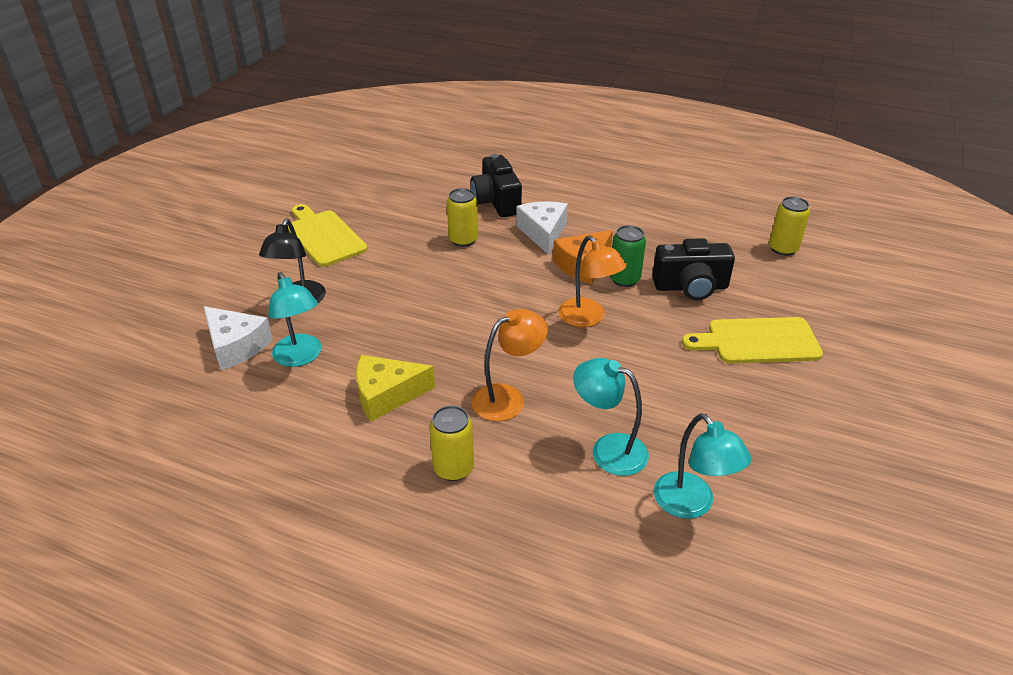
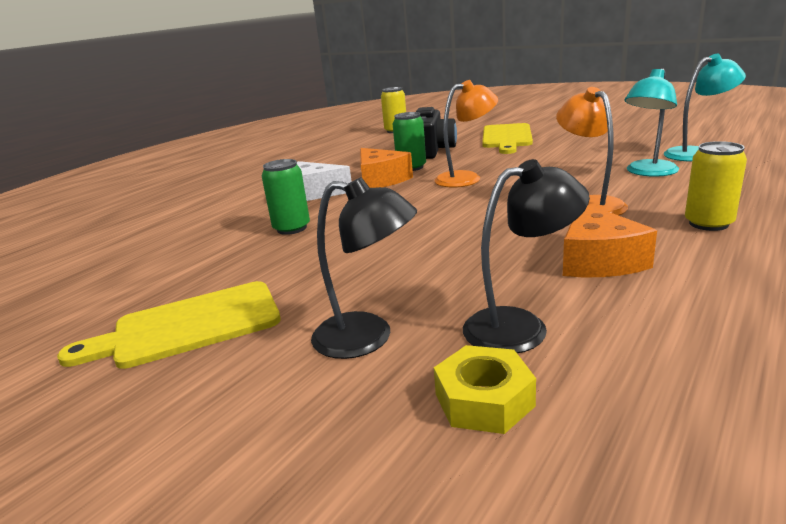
camera: 75 degrees left, 15 degrees down
white cheese [203,306,273,370] -> yellow nut [434,345,536,434]
turquoise lamp [268,272,322,367] -> black lamp [463,159,590,353]
yellow cheese [356,355,435,422] -> orange cheese [563,205,657,277]
yellow can [447,188,478,247] -> green can [262,159,310,235]
black camera [470,154,522,217] -> none

